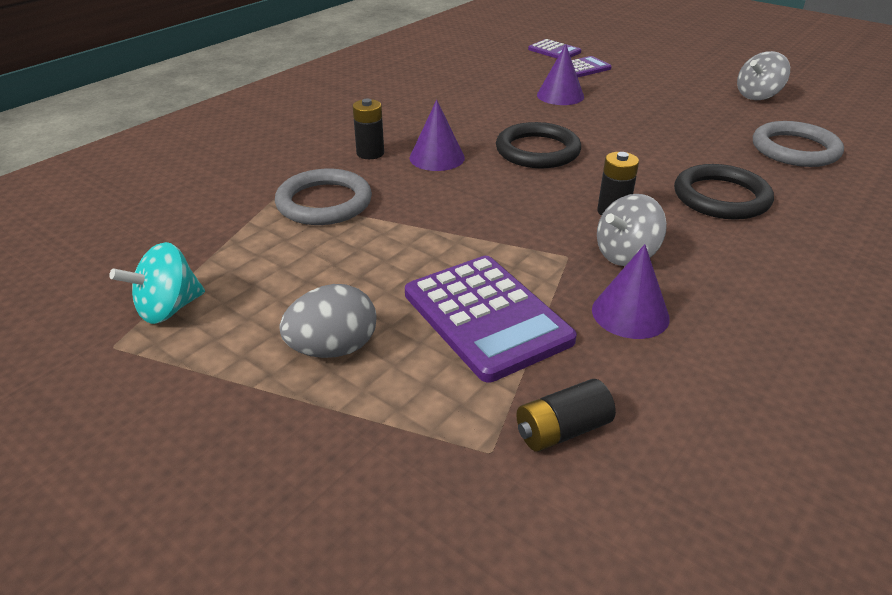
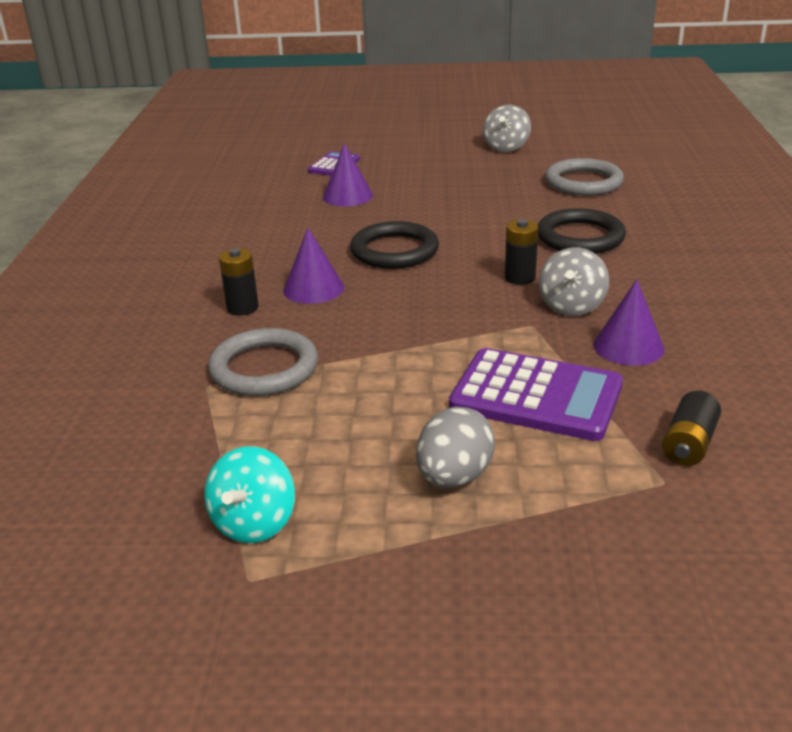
camera: 35 degrees left, 5 degrees down
purple calculator [528,39,581,58] -> none

